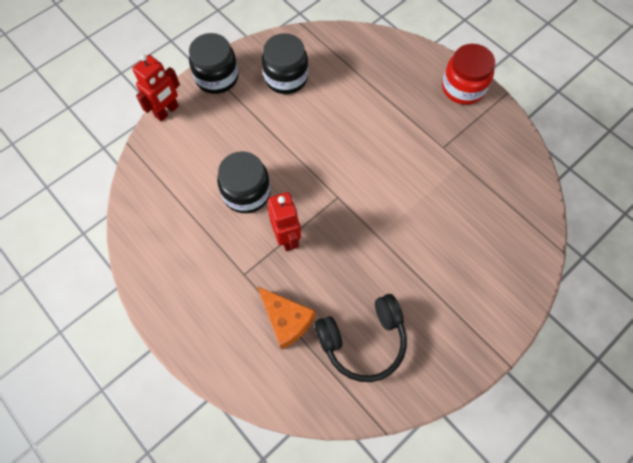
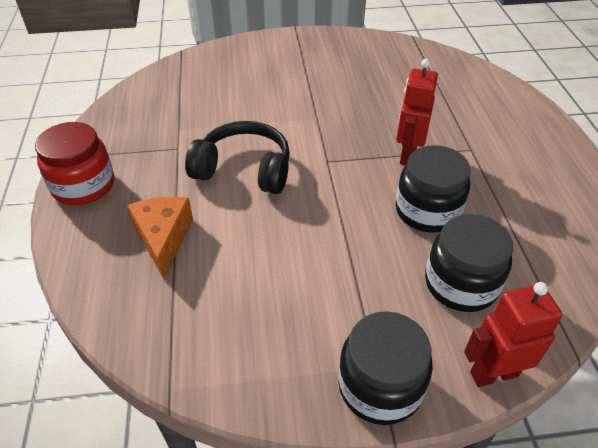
camera: 145 degrees left, 20 degrees down
orange cheese [257,286,315,349] -> orange cheese moved to [127,197,193,279]
black jar [262,33,308,94] -> black jar moved to [425,214,513,312]
black headphones [315,294,407,382] -> black headphones moved to [185,121,290,194]

